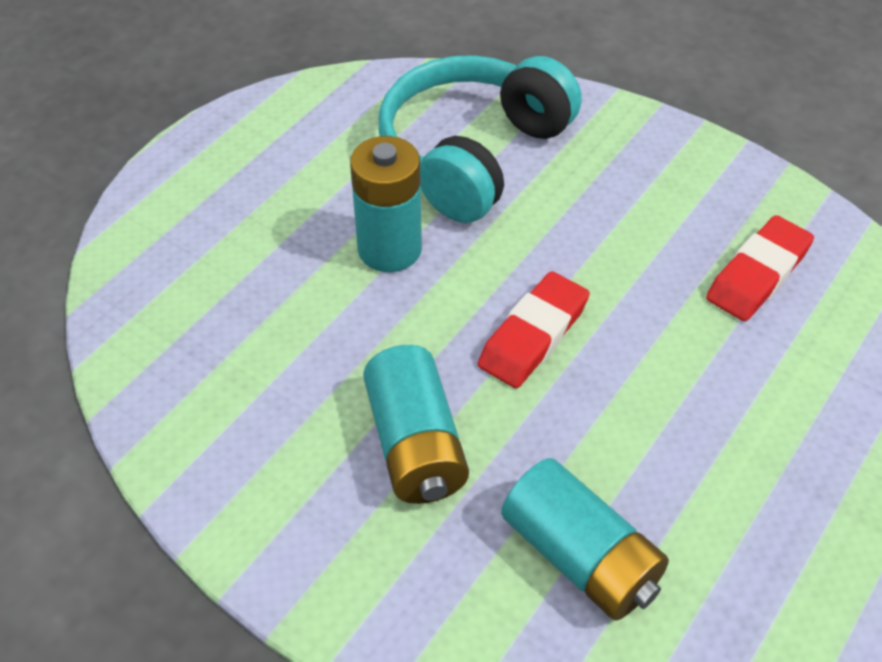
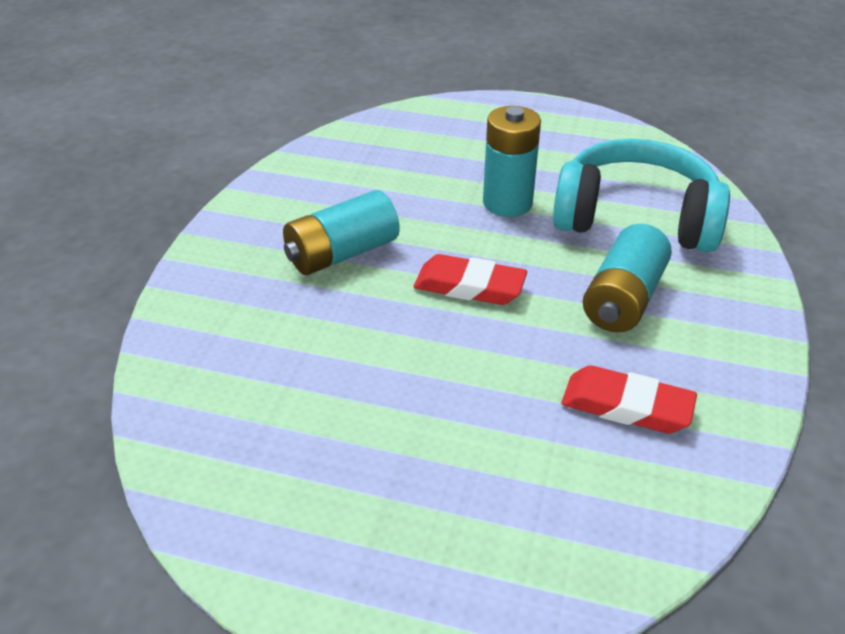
camera: 70 degrees right, 10 degrees down
turquoise battery [501,458,669,621] -> turquoise battery moved to [583,224,672,332]

